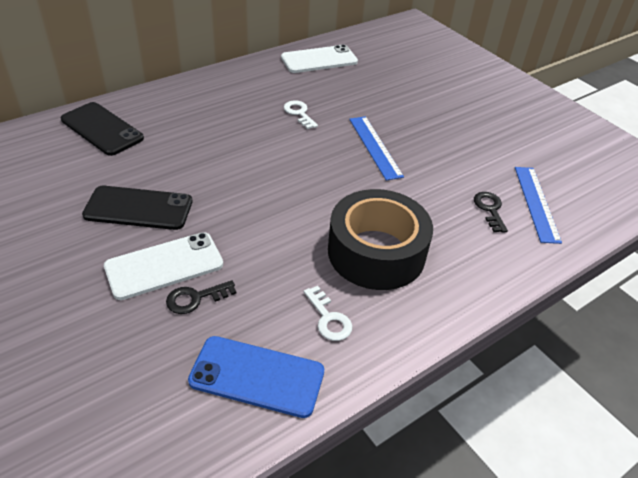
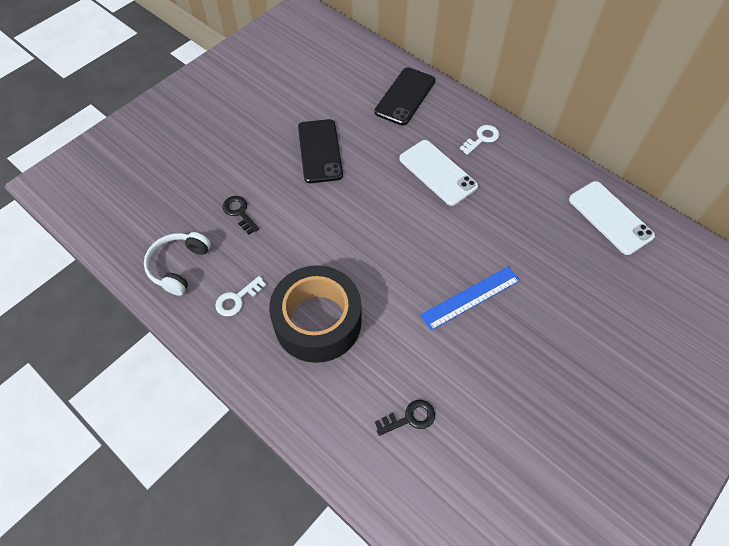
camera: 80 degrees right, 15 degrees up
white phone [104,232,223,300] -> white phone moved to [399,140,478,206]
blue phone [188,336,324,418] -> white headphones [144,232,211,296]
white key [284,100,318,129] -> white key moved to [460,125,499,155]
blue ruler [515,167,562,244] -> none

